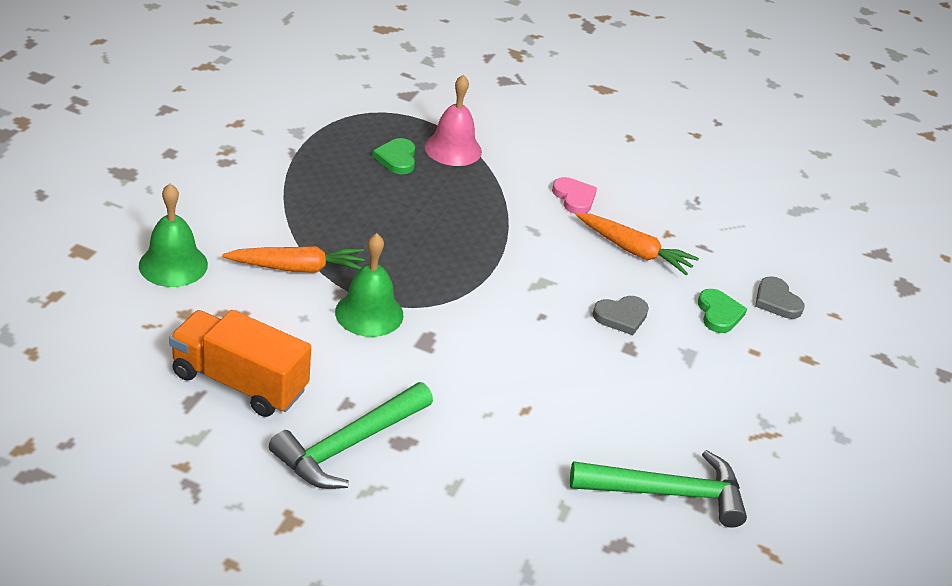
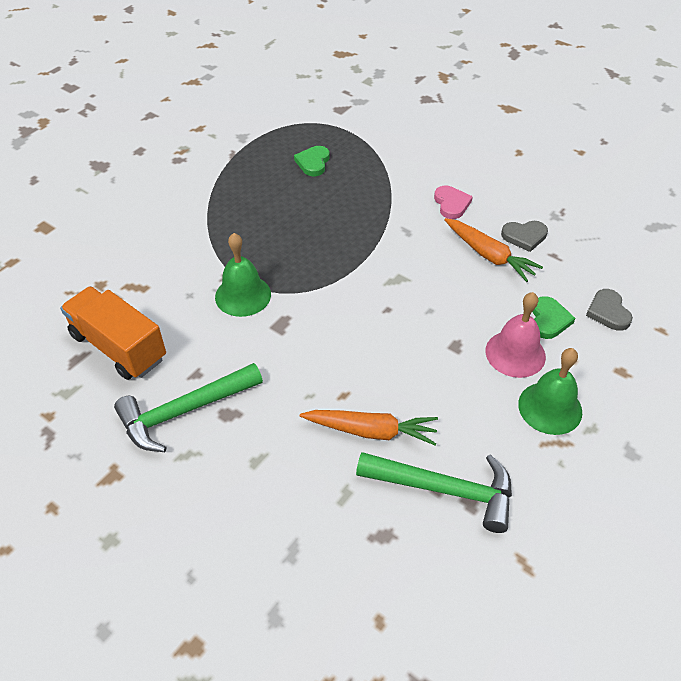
camera: 20 degrees right, 10 degrees up
green bell [139,184,208,287] -> green bell moved to [518,348,582,435]
orange carrot [222,246,364,273] -> orange carrot moved to [300,410,438,446]
pink bell [425,75,482,166] -> pink bell moved to [486,292,546,378]
grey heart [593,296,649,335] -> grey heart moved to [501,221,548,252]

